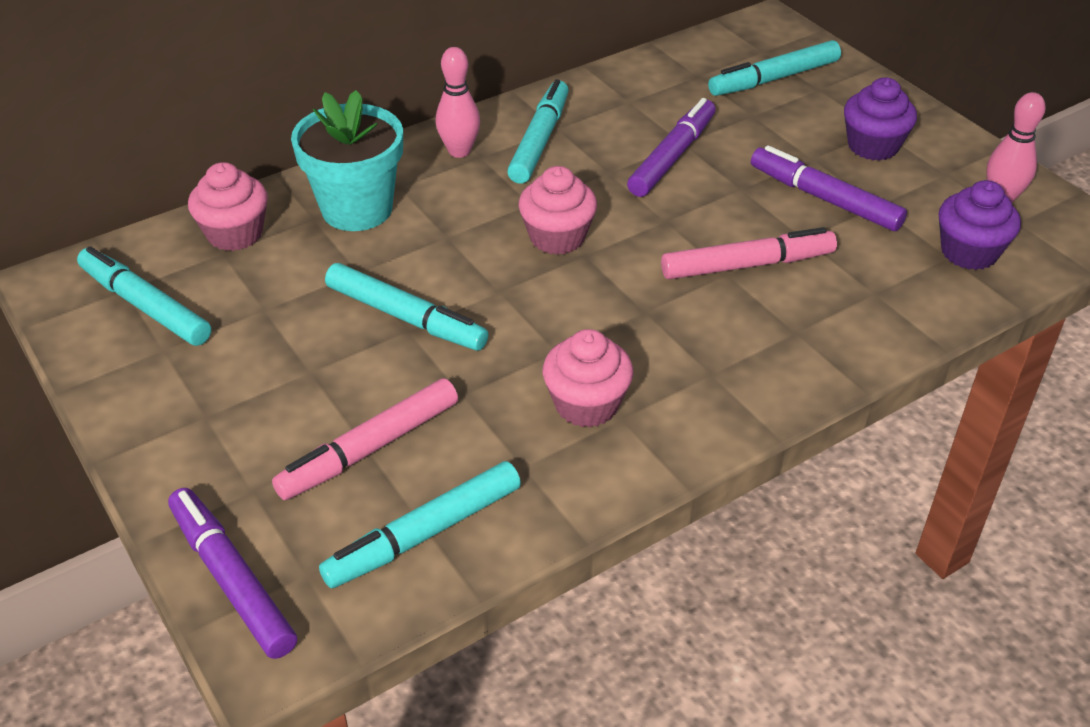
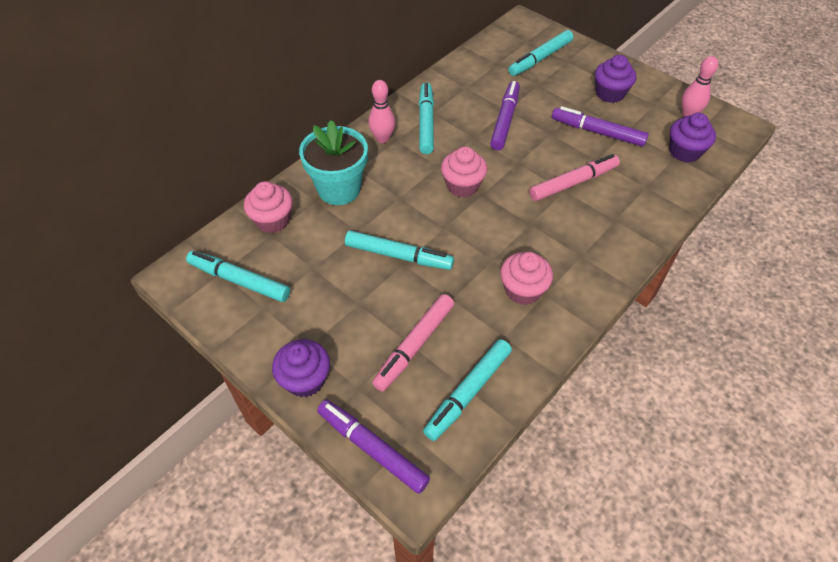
camera: 15 degrees left, 10 degrees up
none -> purple cupcake [272,339,330,397]

